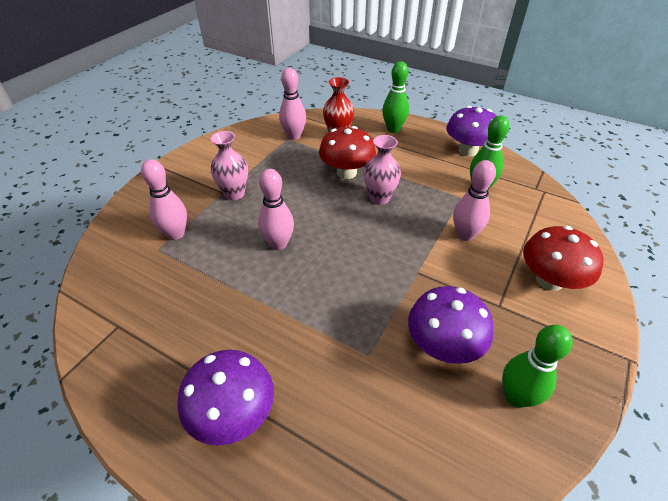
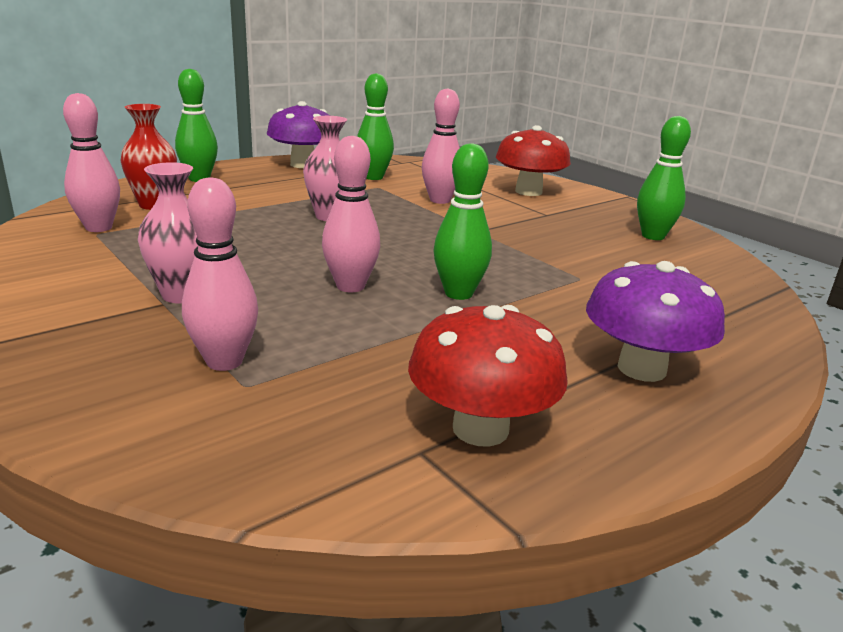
camera: 70 degrees left, 20 degrees down
red mushroom [319,126,376,179] -> red mushroom moved to [408,305,568,446]
purple mushroom [408,286,494,364] -> none
none -> green bowling pin [433,143,492,300]

